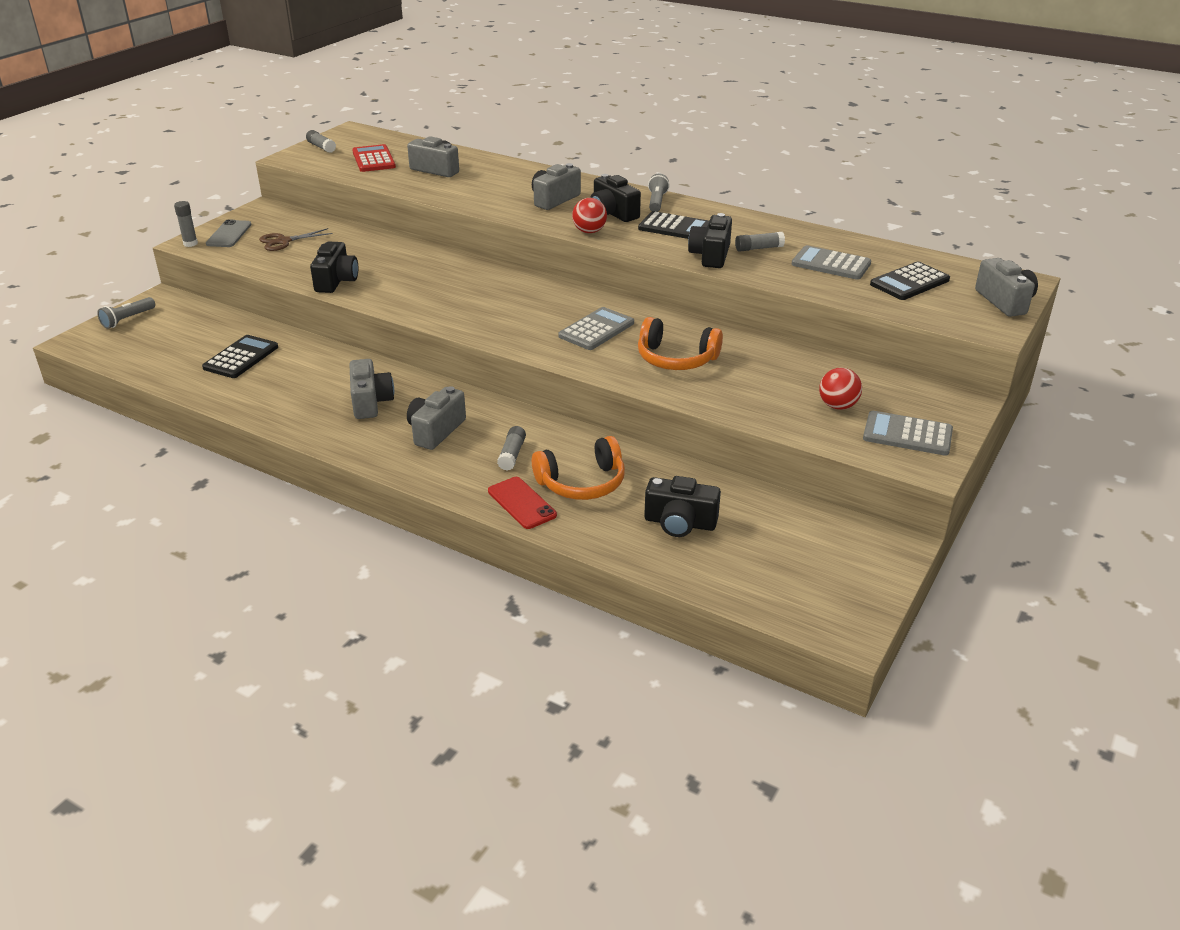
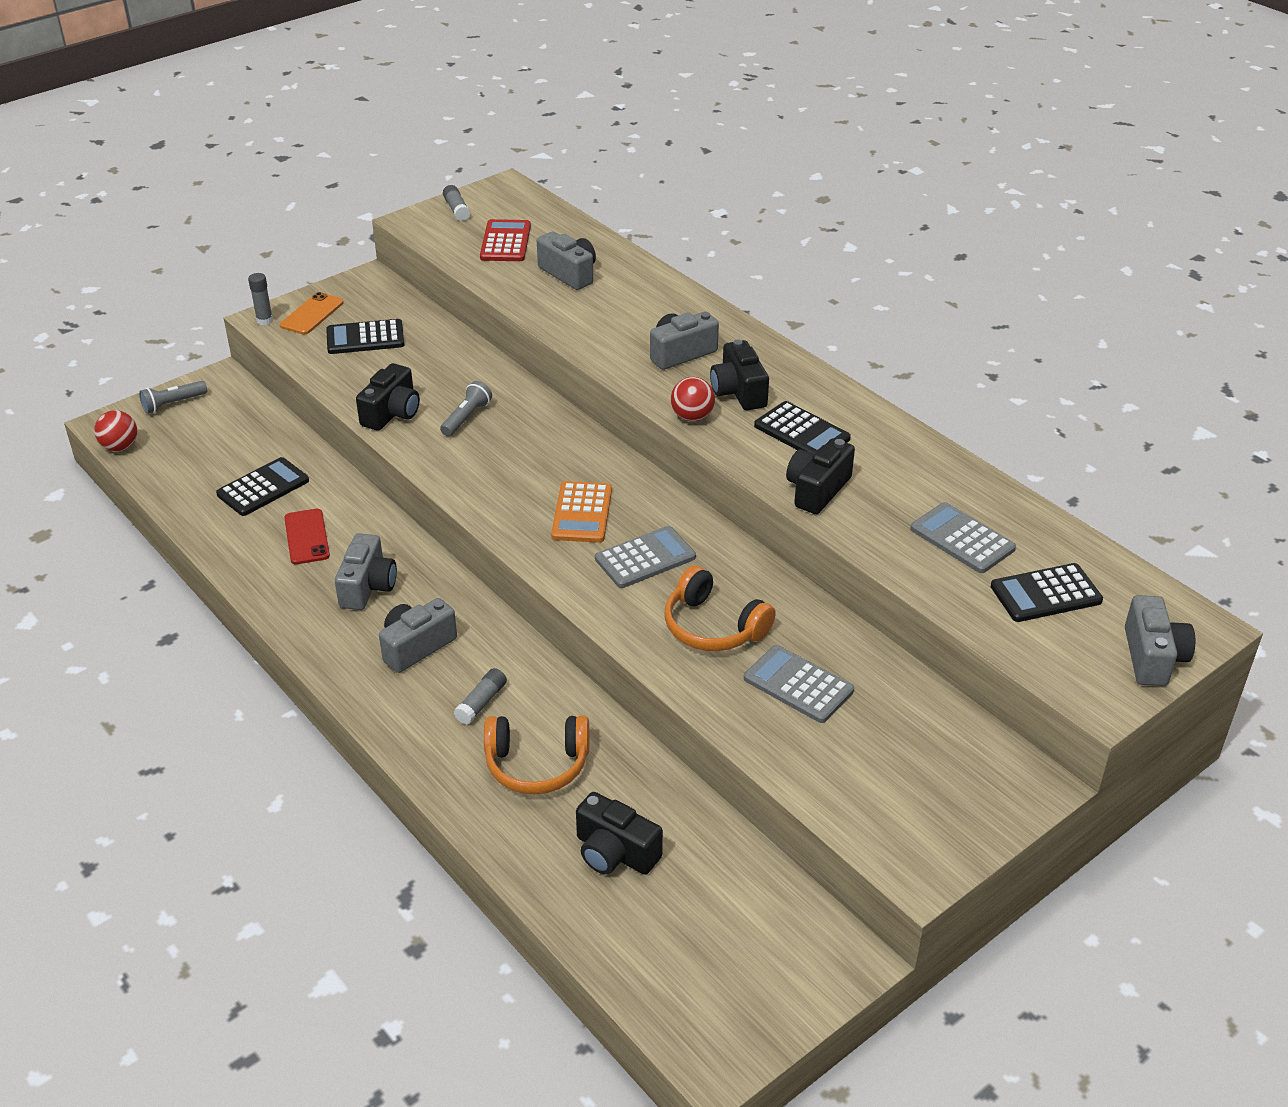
camera: 20 degrees right, 5 degrees up
grey phone [206,219,251,247] -> orange phone [280,292,344,334]
brown scissors [259,228,333,251] -> black calculator [326,319,404,354]
red phone [488,477,557,529] -> red phone moved to [284,509,330,564]
grey flashlight [648,173,670,212] -> grey flashlight moved to [440,381,492,436]
grey glue stick [735,232,785,252] -> none
red ball [819,368,862,410] -> red ball moved to [94,410,137,451]
grey calculator [863,411,953,456] -> grey calculator moved to [744,645,854,723]
none -> orange calculator [551,481,612,543]

